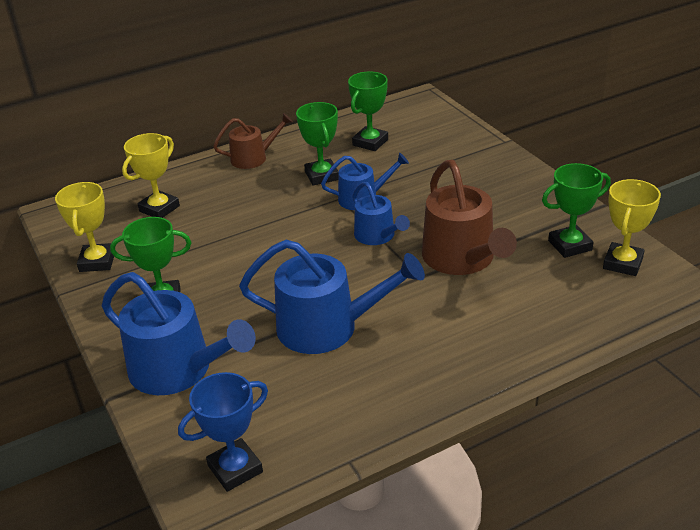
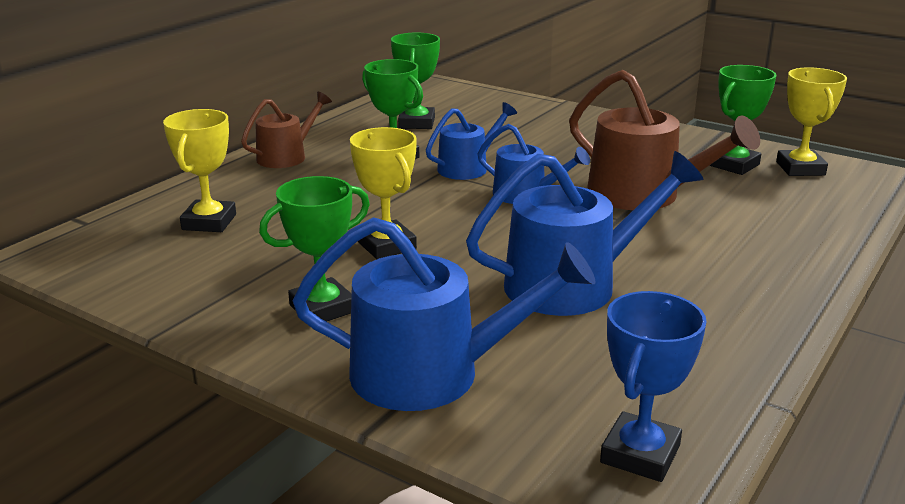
camera: 30 degrees left, 10 degrees down
yellow trophy [55,182,114,272] -> yellow trophy moved to [350,127,417,259]

